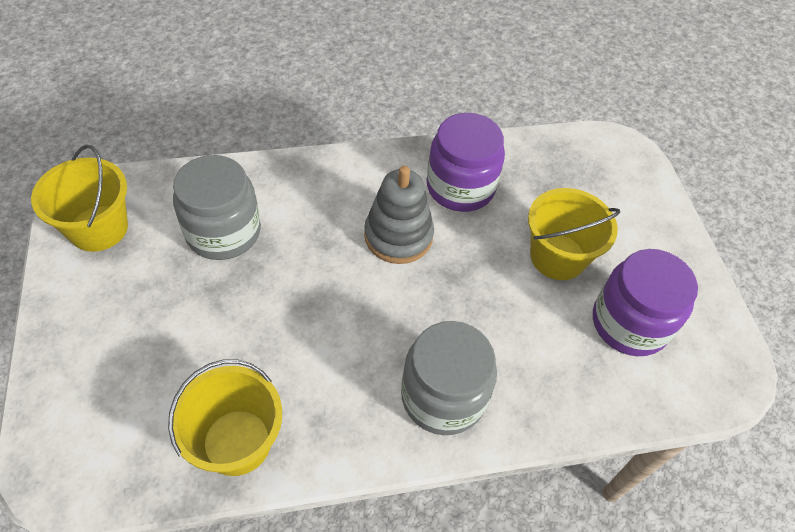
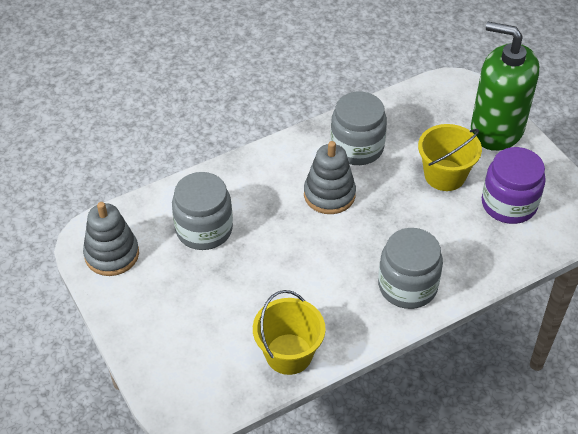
camera: 15 degrees left, 5 degrees down
yellow bucket [31,145,128,252] -> grey stacking toy [83,202,139,276]
purple jar [427,113,505,212] -> grey jar [330,92,387,165]
none -> green soap dispenser [471,22,539,151]

